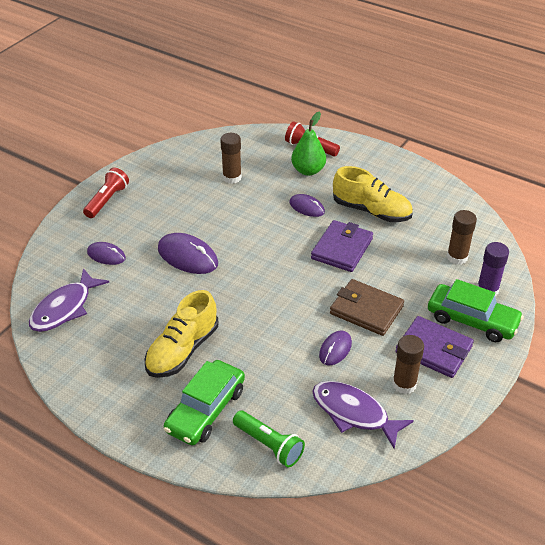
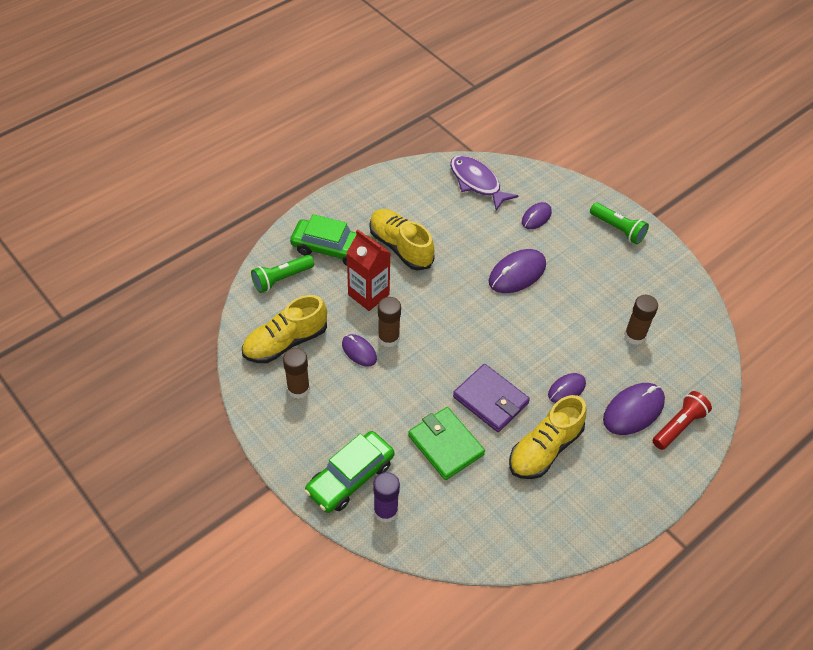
camera: 105 degrees right, 10 degrees up
red flashlight [83,168,129,218] -> green flashlight [590,203,649,244]
green car [164,360,245,445] -> green car turned 150 degrees clockwise [290,214,375,266]
green pear [291,111,326,176] -> purple mouse [603,383,665,435]
purple fish [312,381,414,449] -> yellow shoe [242,295,327,363]
brown wallet [330,279,404,336] -> none
purple wallet [396,316,474,378] -> none
brown glue stick [447,210,477,265] -> brown glue stick moved to [378,297,401,348]
none -> red carton [347,230,391,311]
none -> green wallet [408,407,485,480]

